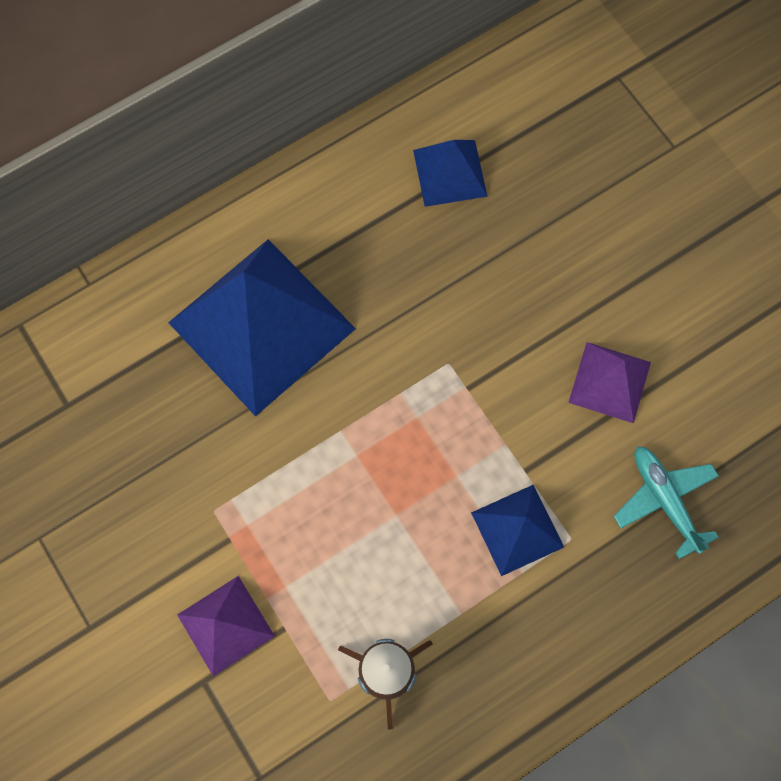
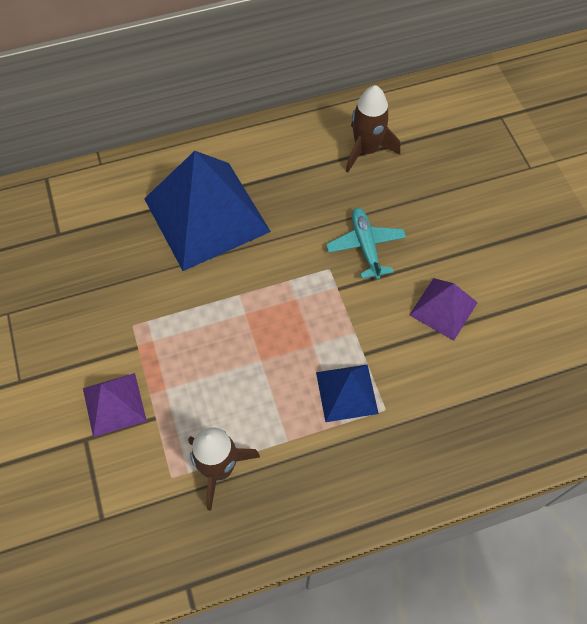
camera: 15 degrees right, 10 degrees down
blue pyramid [413,140,488,207] -> brown rocket [346,85,400,172]
turquoise plane [614,446,719,559] -> turquoise plane moved to [326,208,406,280]

